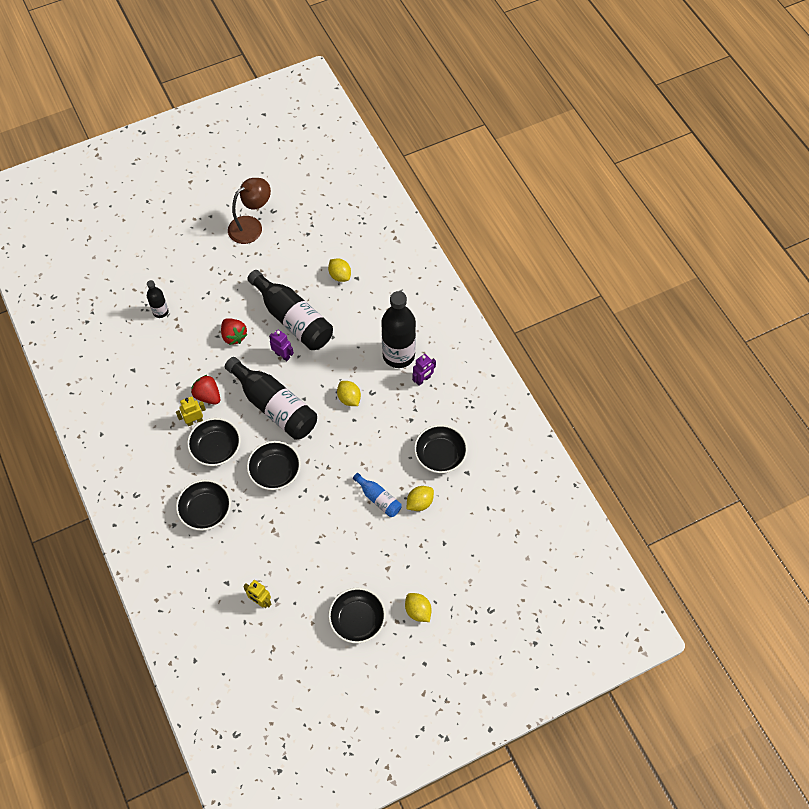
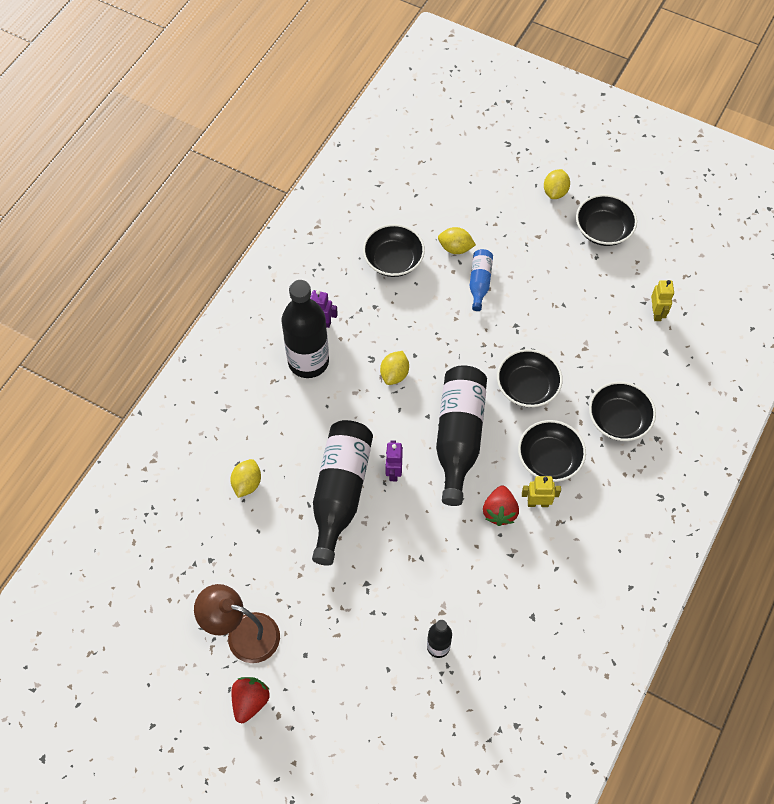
camera: 125 degrees left, 0 degrees up
yellow robot [176,396,206,426] -> yellow robot turned 150 degrees clockwise [522,476,561,507]
red strawberry [221,318,248,345] -> red strawberry moved to [231,677,270,723]

